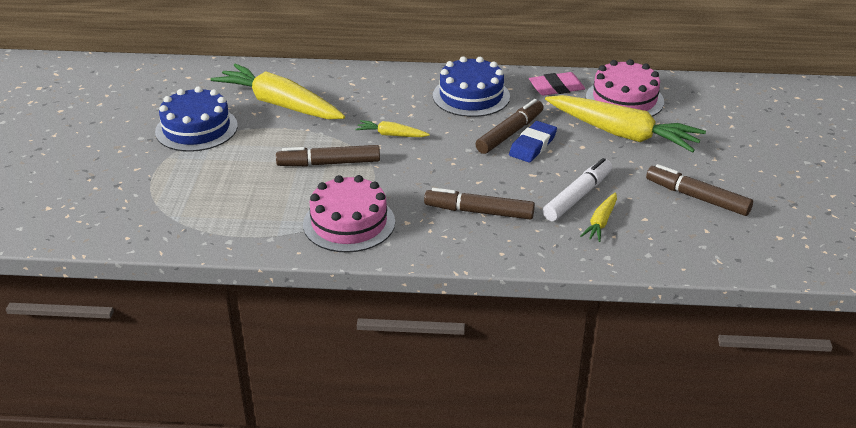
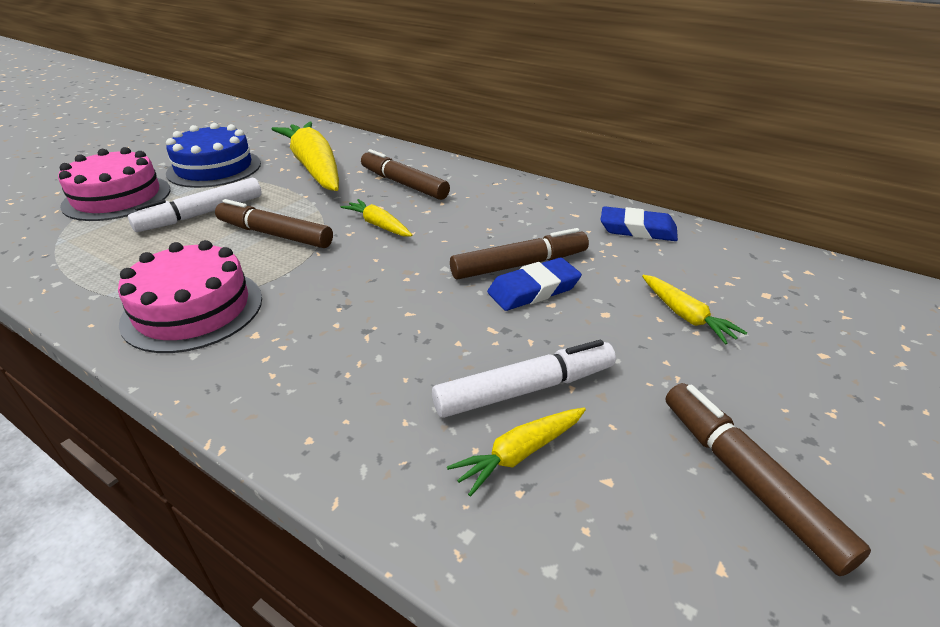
camera: 30 degrees right, 0 degrees up
brown marker [424,188,535,220] -> brown marker moved to [361,149,450,200]
blue cake [433,56,510,117] -> none
pink eraser [529,72,585,96] -> blue eraser [601,206,678,241]
yellow carrot [545,95,706,152] -> yellow carrot [642,275,747,345], size x0.45
pink cake [586,59,664,116] -> pink cake moved to [58,147,171,221]
none -> white marker [128,178,262,232]

